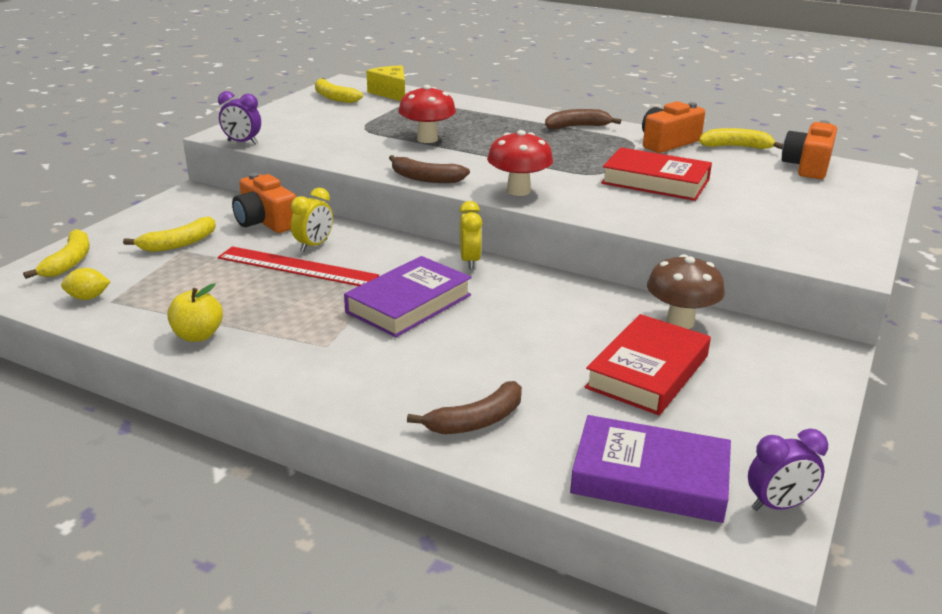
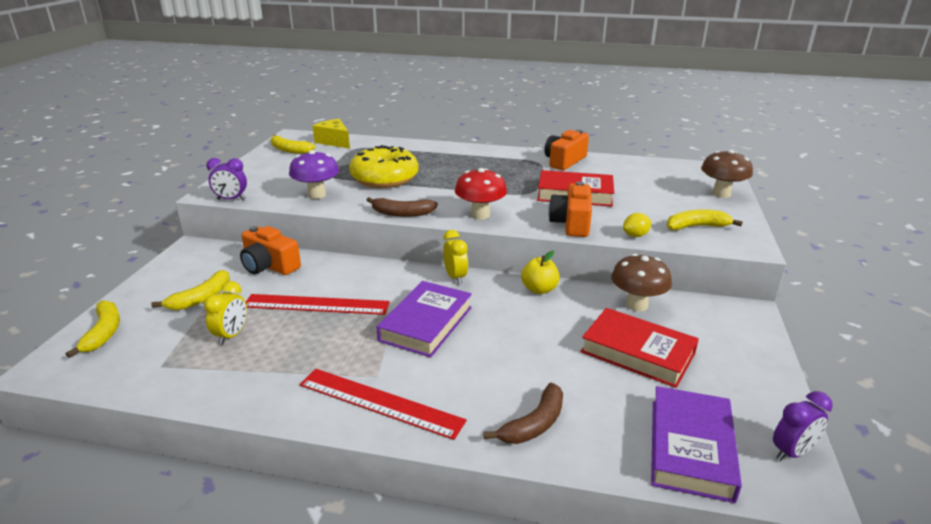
camera: 15 degrees left, 0 degrees up
yellow lemon [61,268,111,300] -> yellow lemon moved to [623,213,651,237]
yellow apple [167,283,223,342] -> yellow apple moved to [521,251,560,294]
yellow clock [291,188,333,252] -> yellow clock moved to [204,281,247,345]
red mushroom [399,85,456,143] -> yellow donut [349,145,419,188]
brown banana [545,109,621,129] -> none
purple book [570,415,731,523] -> purple book turned 75 degrees counterclockwise [651,386,742,503]
red book [585,314,711,415] -> red book turned 75 degrees counterclockwise [580,308,699,388]
yellow banana [699,128,783,149] -> yellow banana moved to [666,209,743,230]
orange camera [782,120,837,179] -> orange camera moved to [548,181,592,237]
none -> purple mushroom [289,150,339,199]
none -> red ruler [300,369,467,440]
none -> brown mushroom [701,149,753,198]

